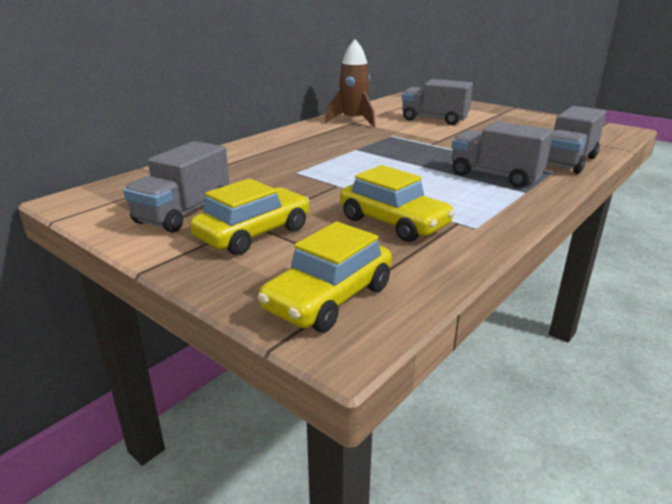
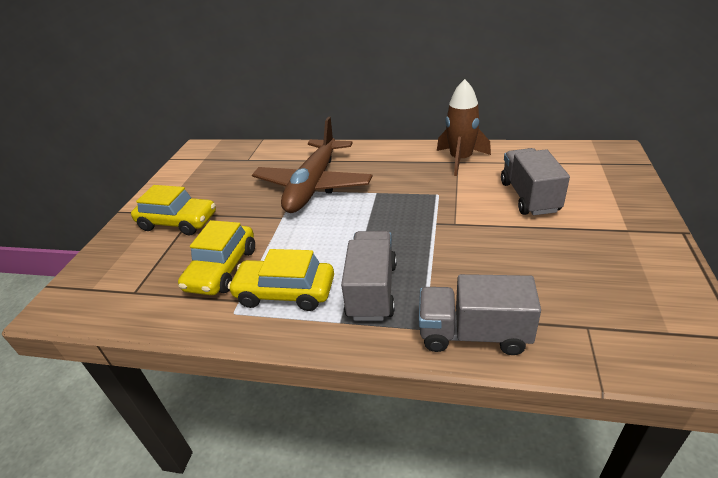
camera: 65 degrees right, 10 degrees up
grey truck [123,141,230,233] -> none
yellow car [258,222,392,332] -> yellow car moved to [228,249,334,311]
none -> brown plane [252,117,372,213]

